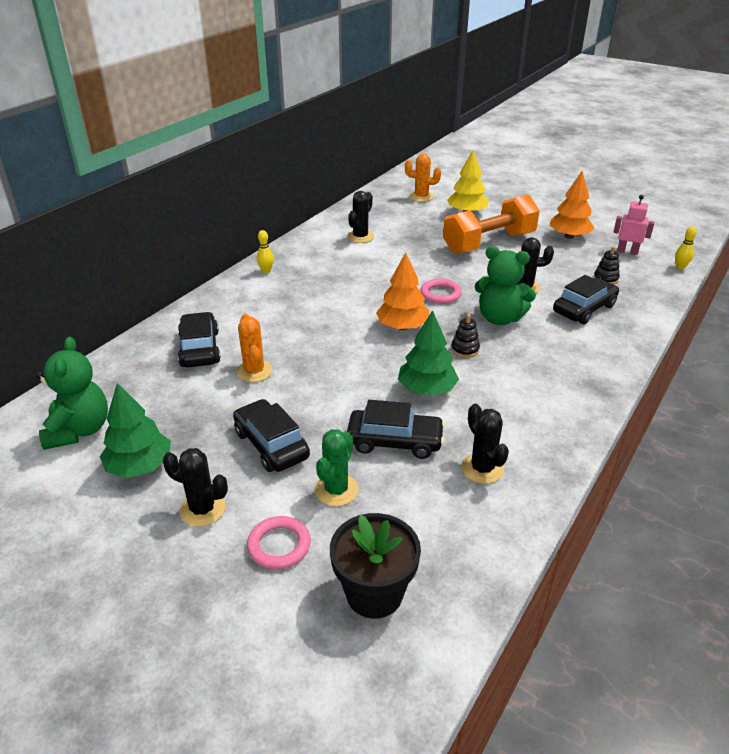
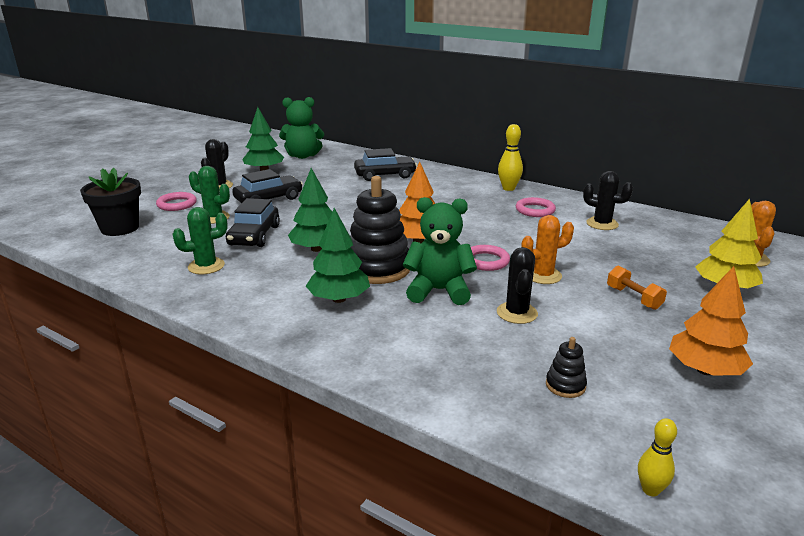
camera: 90 degrees right, 10 degrees down
orange cactus [236,314,272,382] -> orange cactus moved to [521,215,574,284]
yellow bowling pin [257,230,274,273] -> yellow bowling pin [498,124,523,191], size x1.58
orange dumbbell [443,194,540,254] -> orange dumbbell [607,266,667,310], size x0.42
black stacking toy [451,314,480,358] -> black stacking toy [350,176,410,284], size x2.27
black cactus [461,404,509,484] -> green cactus [173,207,228,274]
green teddy bear [475,246,536,325] -> green teddy bear turned 75 degrees clockwise [403,197,477,305]
black car [553,275,619,324] -> none
pink robot [613,195,655,255] -> none
none -> green tree [306,208,370,303]
none -> pink ring [516,197,556,217]

